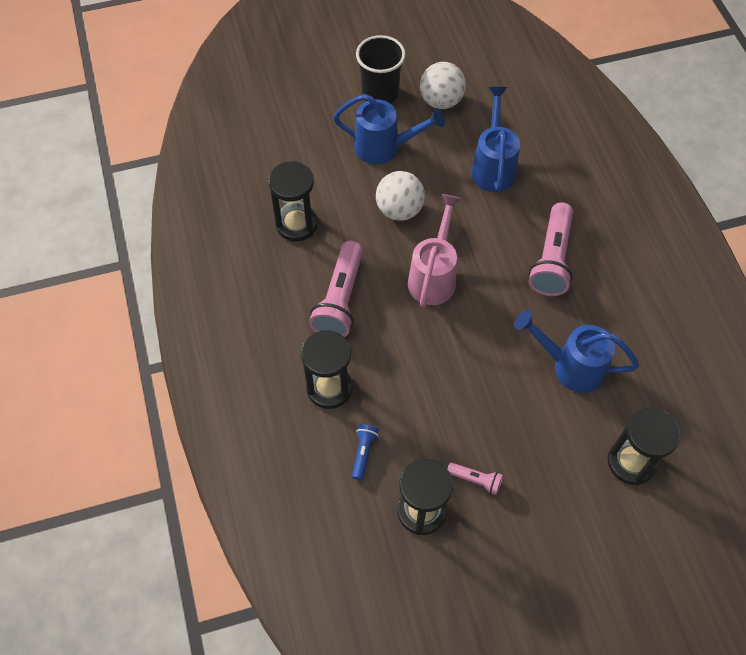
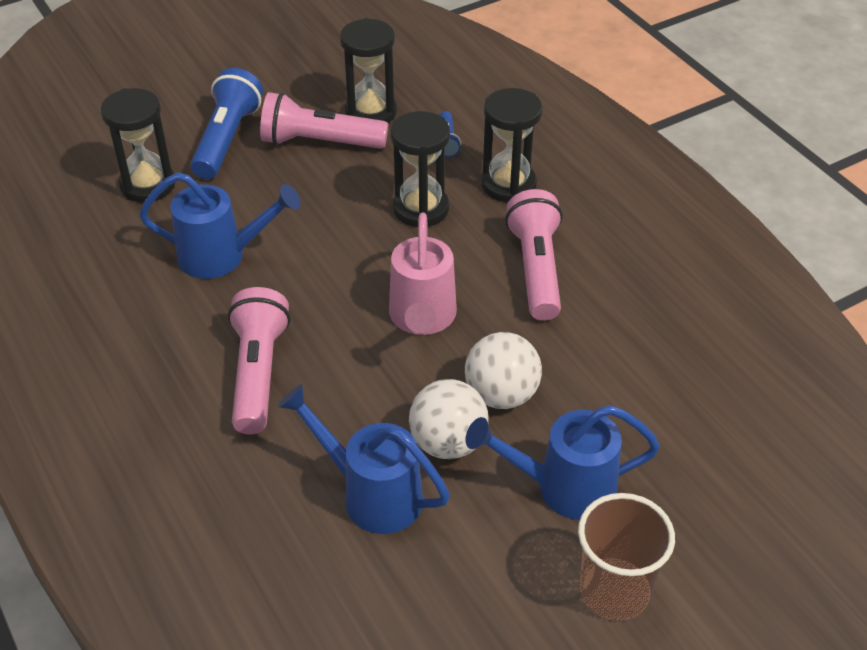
camera: 165 degrees right, 15 degrees down
black hourglass [268,161,318,241] -> black hourglass moved to [390,111,450,227]
black cup [356,35,405,104] -> brown cup [578,493,675,621]
white ball [420,62,466,109] -> white ball moved to [409,379,489,459]
pink flashlight [448,462,503,495] -> pink flashlight [260,92,388,149], size x2.07
blue watering can [471,87,520,192] -> blue watering can turned 135 degrees clockwise [278,384,450,534]
none -> blue flashlight [190,68,263,179]

